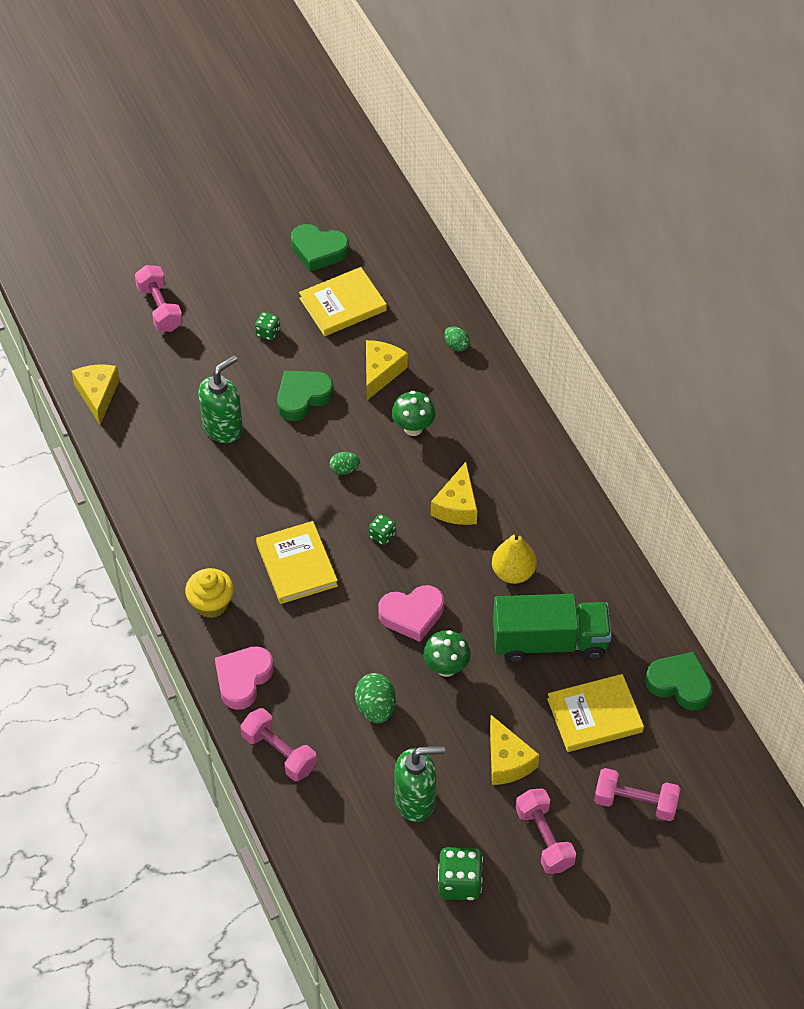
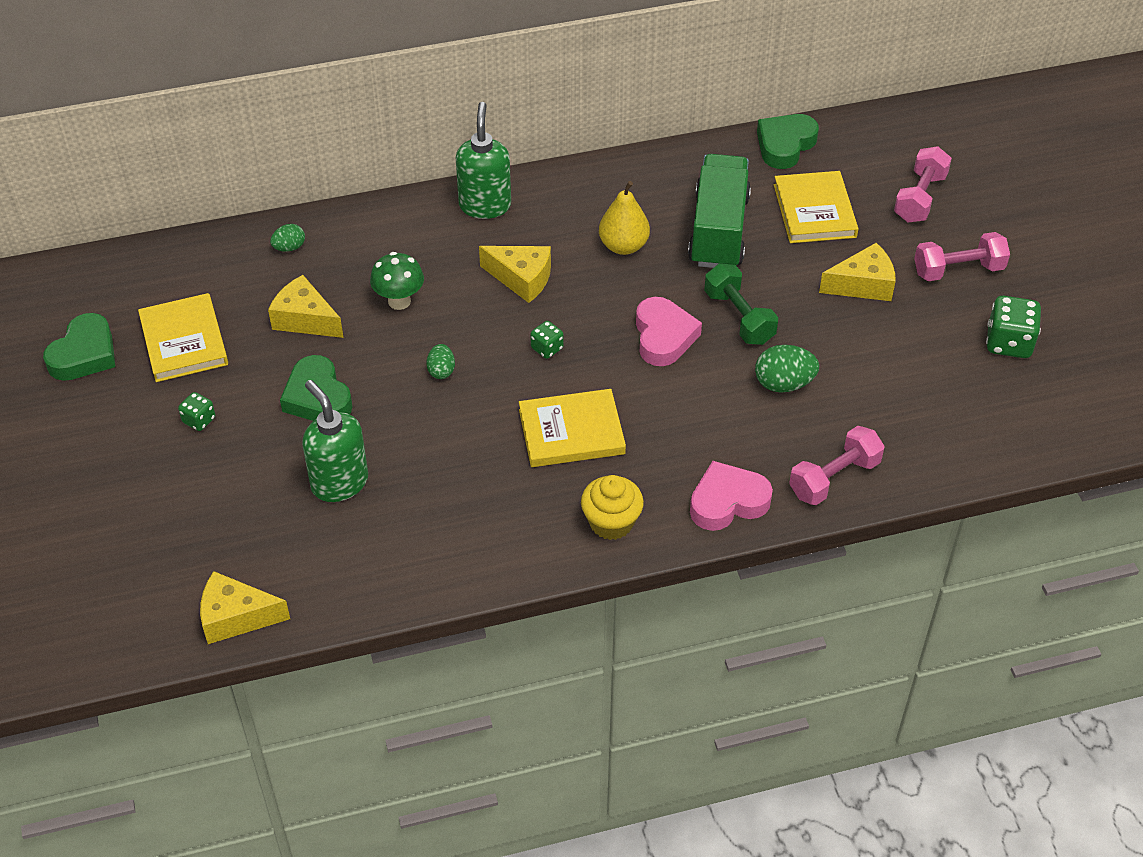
camera: 80 degrees left, 5 degrees down
pink dumbbell [135,265,183,332] -> none
pink heart [215,646,274,710] -> pink heart turned 120 degrees clockwise [690,461,773,531]
green soap dispenser [395,746,445,822] -> green soap dispenser moved to [456,102,511,219]
green mushroom [423,630,471,677] -> green dumbbell [704,263,778,345]

